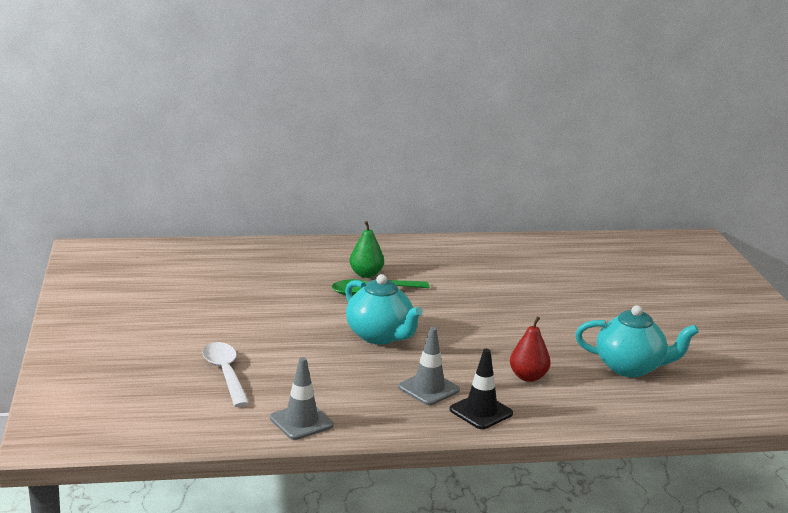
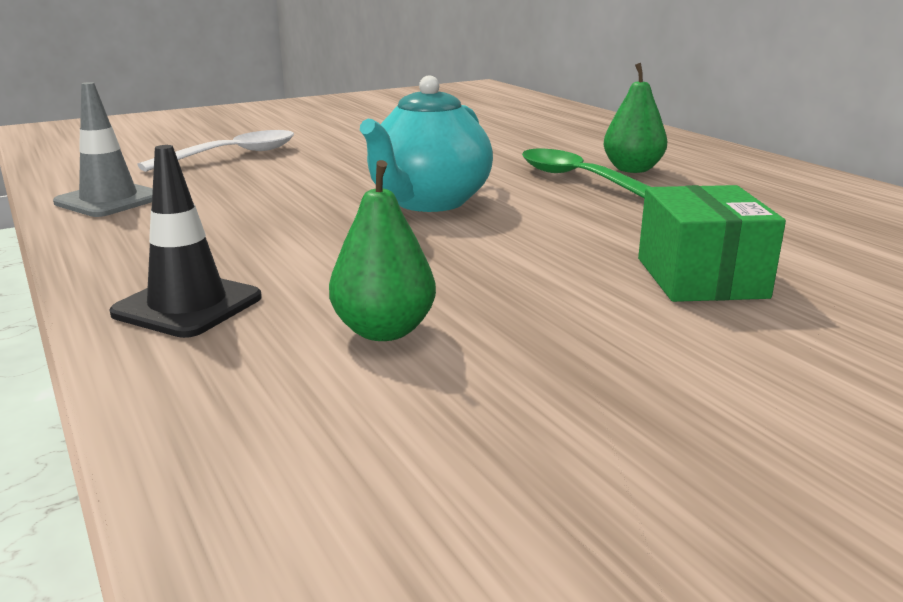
camera: 70 degrees right, 0 degrees up
grey traffic cone [398,327,460,405] -> none
red pear [510,316,551,382] -> green pear [329,160,436,341]
turquoise teapot [575,305,699,377] -> none
none -> green box [638,185,786,302]

